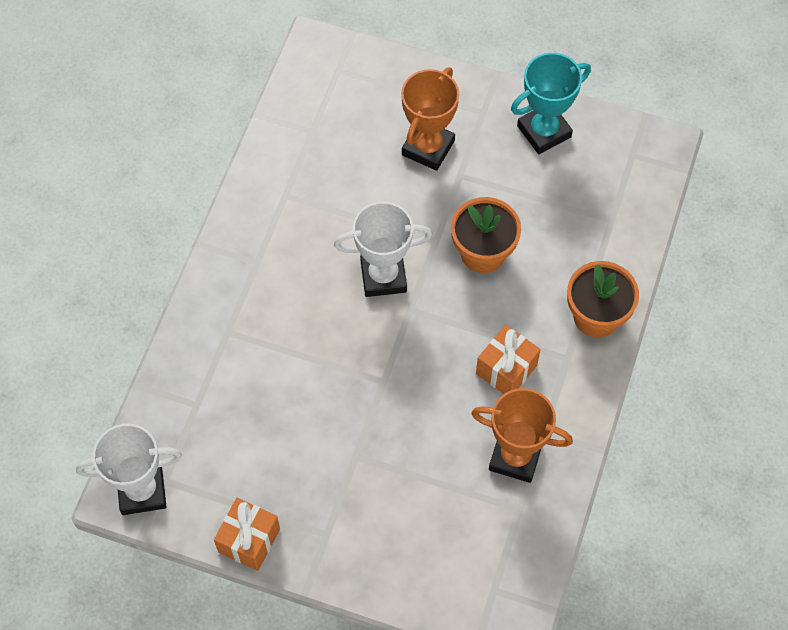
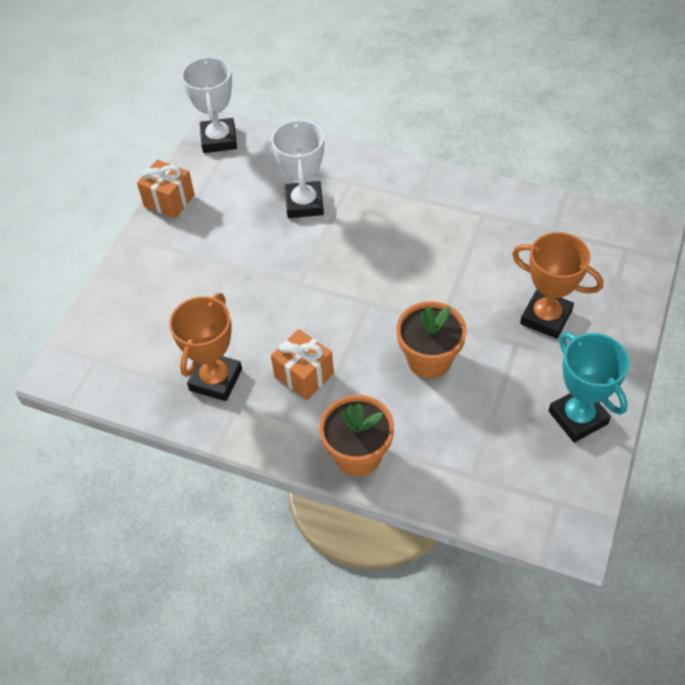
camera: 95 degrees right, 10 degrees down
white trophy [334,202,432,297] -> white trophy moved to [271,118,324,218]

